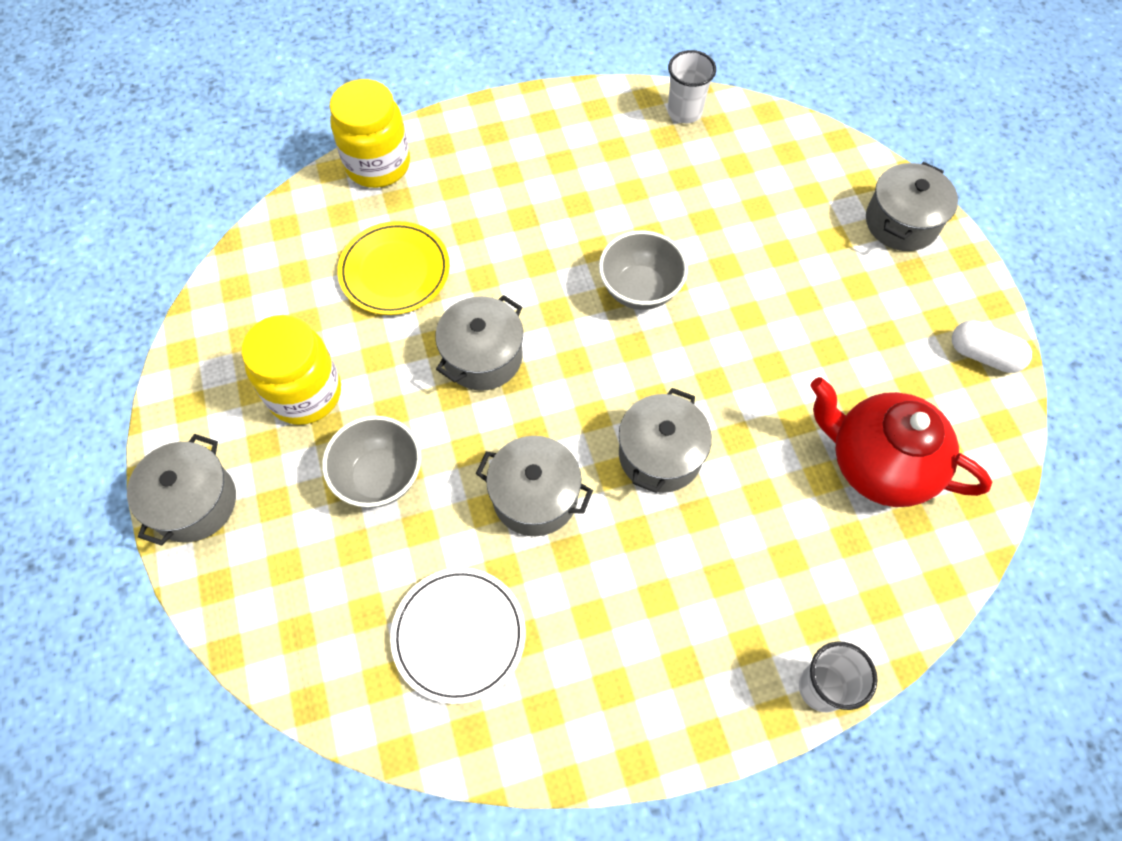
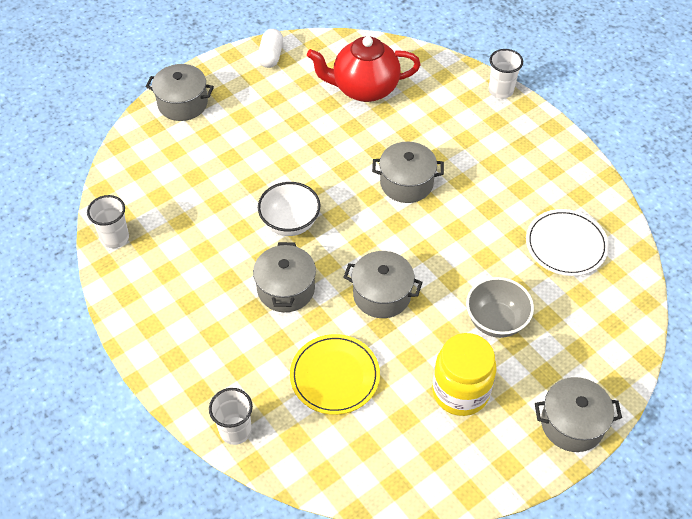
camera: 110 degrees left, 10 degrees down
yellow jar [330,79,410,188] -> white cup [209,388,253,445]
grey pot [476,436,593,536] -> grey pot moved to [253,242,316,312]
grey bowl [599,231,688,310] -> white bowl [258,182,320,236]
red teapot [811,377,992,507] -> red teapot turned 75 degrees clockwise [307,36,421,102]

